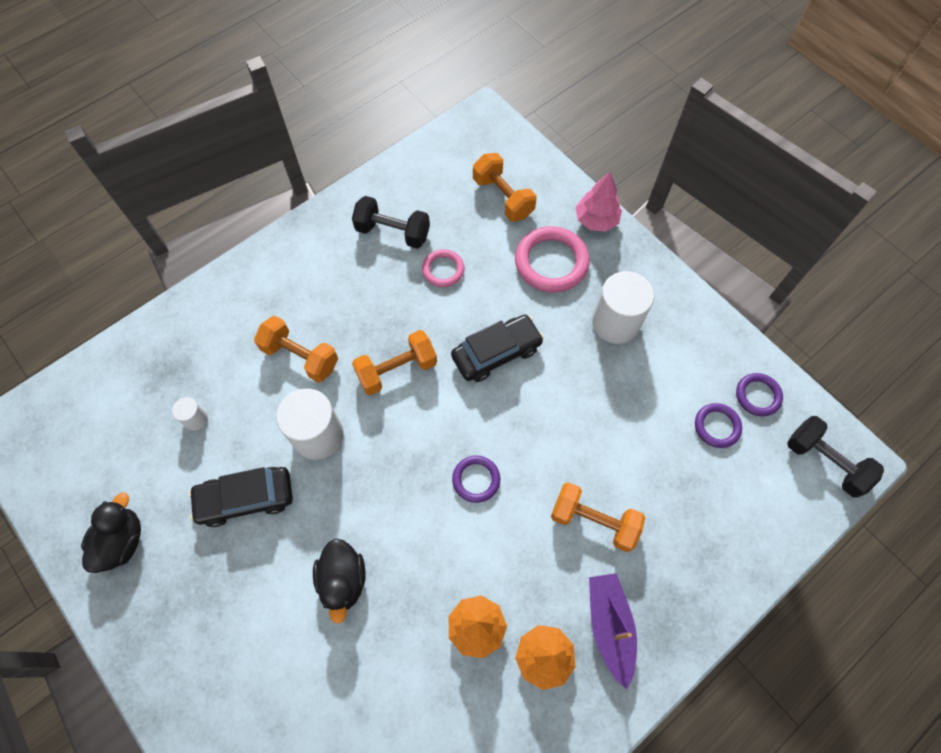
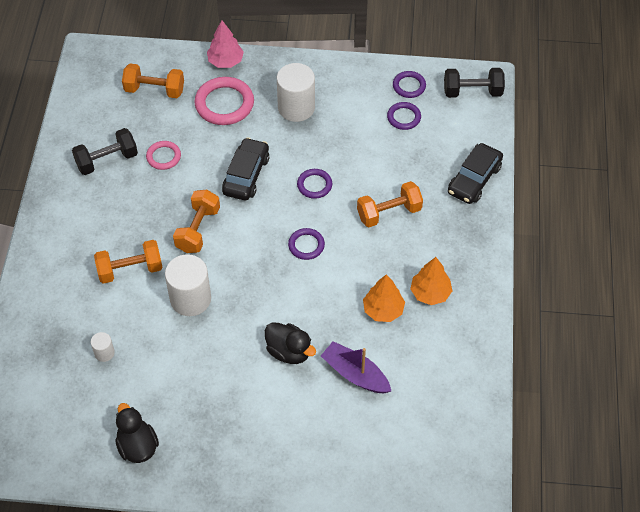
camera: 45 degrees left, 10 degrees down
black car [189,467,293,527] -> black car moved to [448,143,503,204]
purple boat [589,573,637,689] -> purple boat moved to [321,341,391,393]
none -> purple ring [297,169,332,199]

